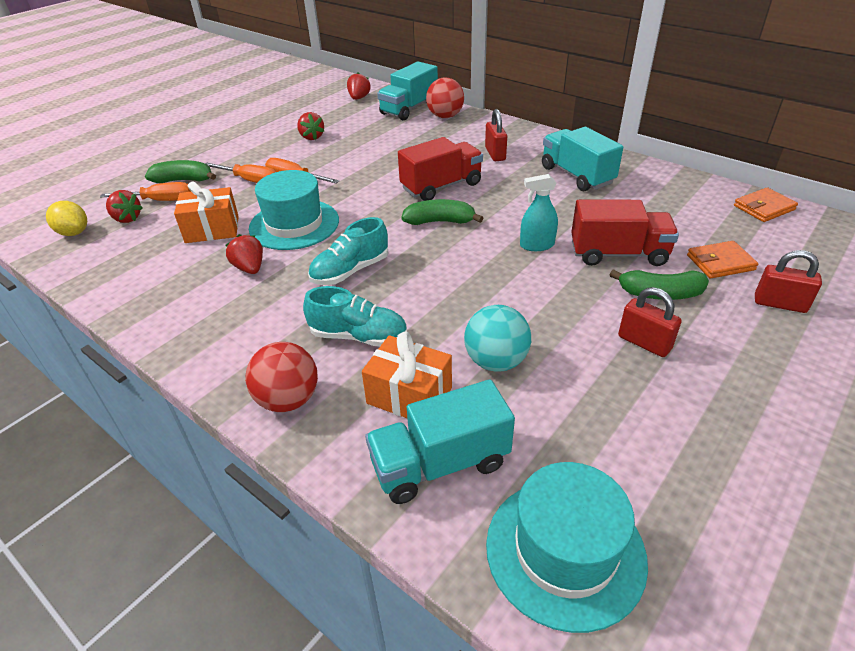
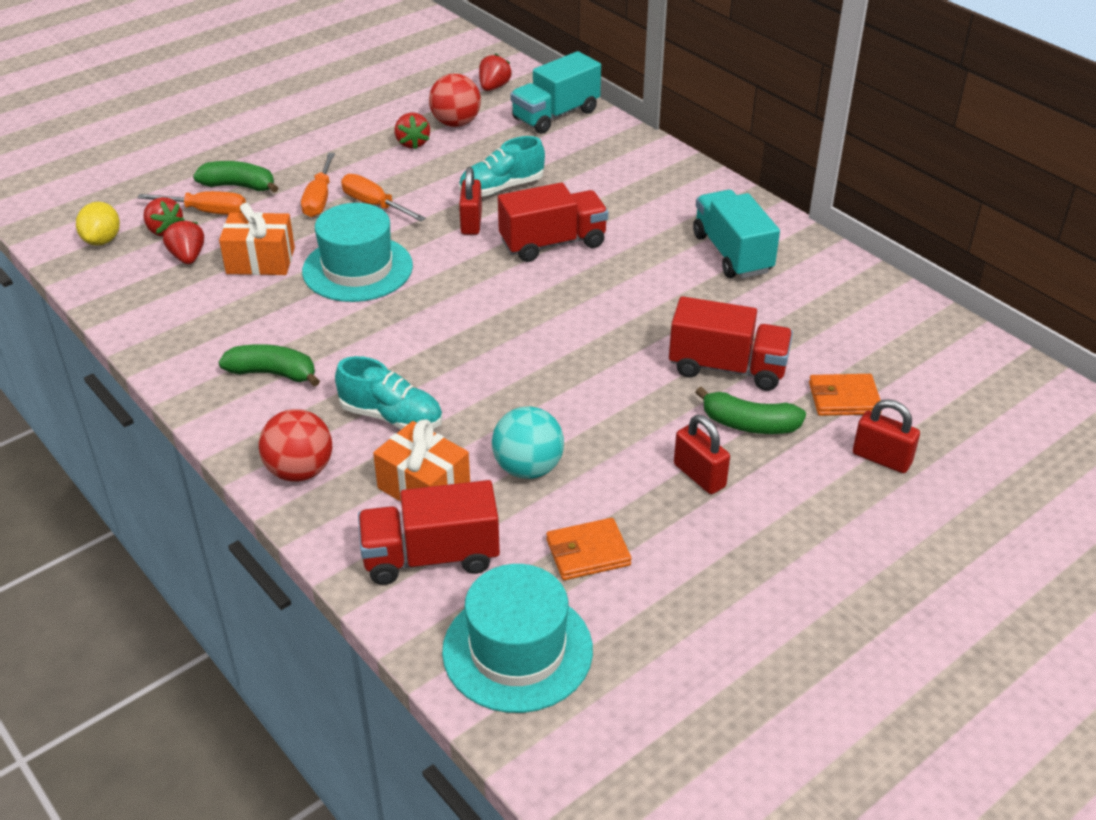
camera: 10 degrees right, 0 degrees up
yellow lemon [46,201,87,236] -> yellow lemon turned 45 degrees clockwise [76,202,120,246]
orange screwdriver [205,163,276,183] -> orange screwdriver turned 60 degrees clockwise [301,153,335,217]
red strawberry [226,234,263,274] -> red strawberry moved to [163,219,204,264]
turquoise shoe [308,217,388,285] -> turquoise shoe moved to [459,136,545,197]
turquoise truck [365,379,515,504] -> red truck [358,480,500,585]
green banana [401,199,483,225] -> green banana moved to [219,344,320,387]
red ball [426,77,464,118] -> red ball moved to [429,74,481,127]
red padlock [485,109,507,161] -> red padlock moved to [459,167,482,235]
turquoise spray bottle [520,174,558,251] -> none
orange wallet [734,187,798,222] -> orange wallet moved to [546,518,632,580]

